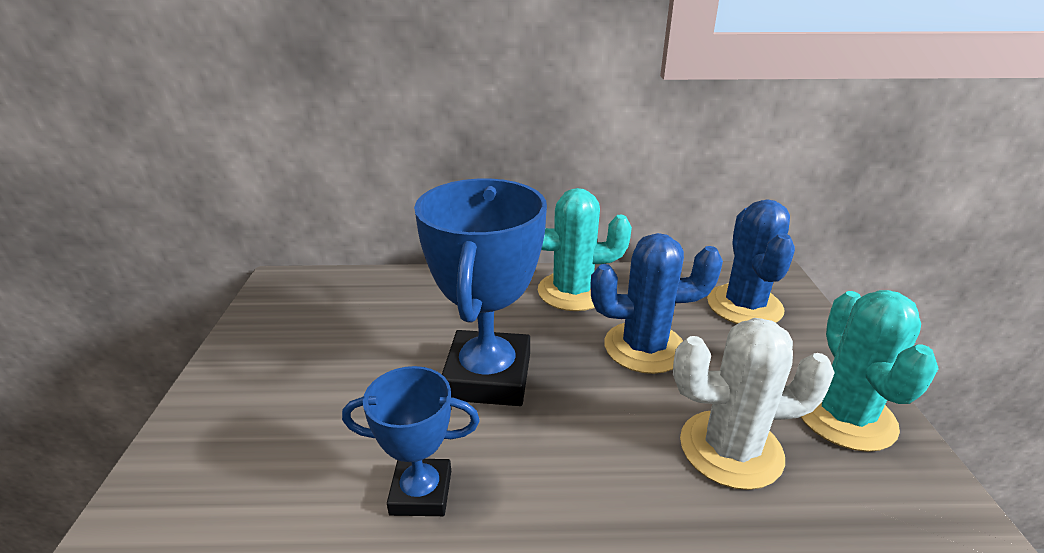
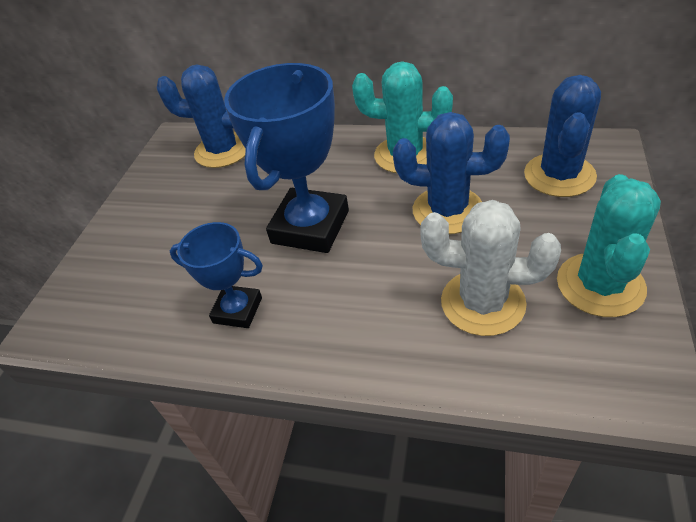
camera: 20 degrees right, 15 degrees up
none -> blue cactus [156,64,246,168]

